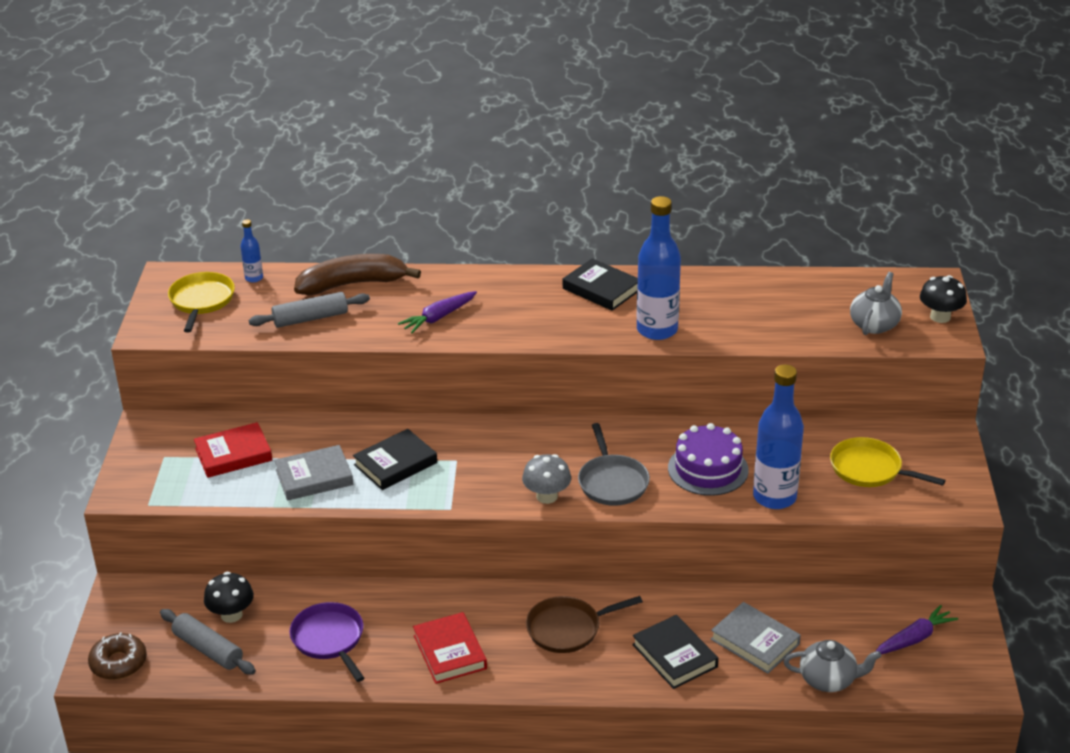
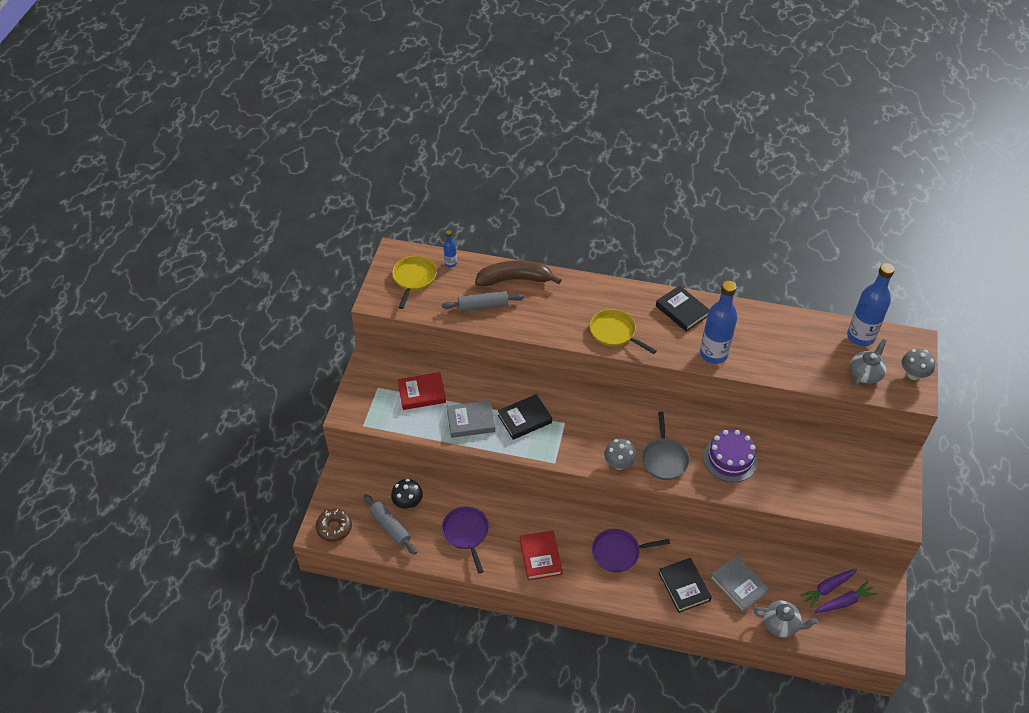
camera: 10 degrees right, 15 degrees up
purple carrot [398,291,477,333] -> purple carrot moved to [800,569,857,608]
brown pan [526,596,643,653] -> purple pan [592,529,670,572]
blue bottle [753,364,804,509] -> blue bottle moved to [847,263,895,346]
yellow pan [830,437,945,487] -> yellow pan moved to [590,309,657,354]
black mushroom [920,275,967,323] -> grey mushroom [902,349,935,380]

